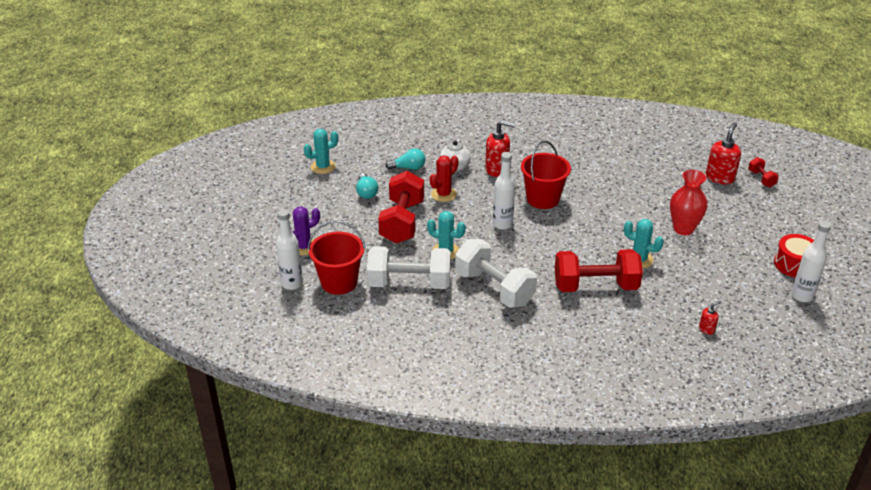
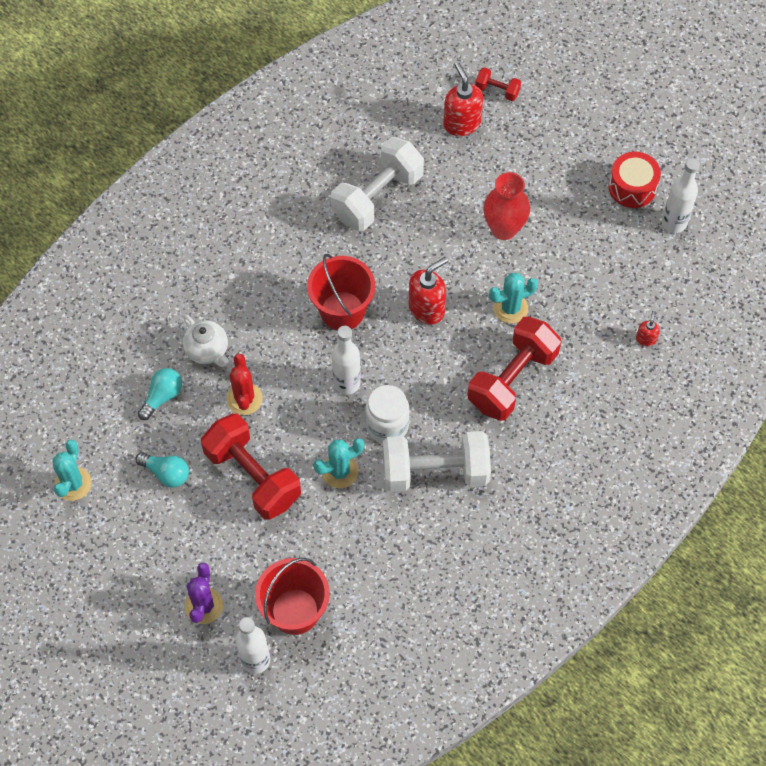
camera: 50 degrees left, 25 degrees up
white dumbbell [367,246,451,289] -> white dumbbell moved to [331,137,424,231]
red soap dispenser [485,120,516,177] -> red soap dispenser moved to [409,257,448,324]
none -> white jar [365,385,410,444]

